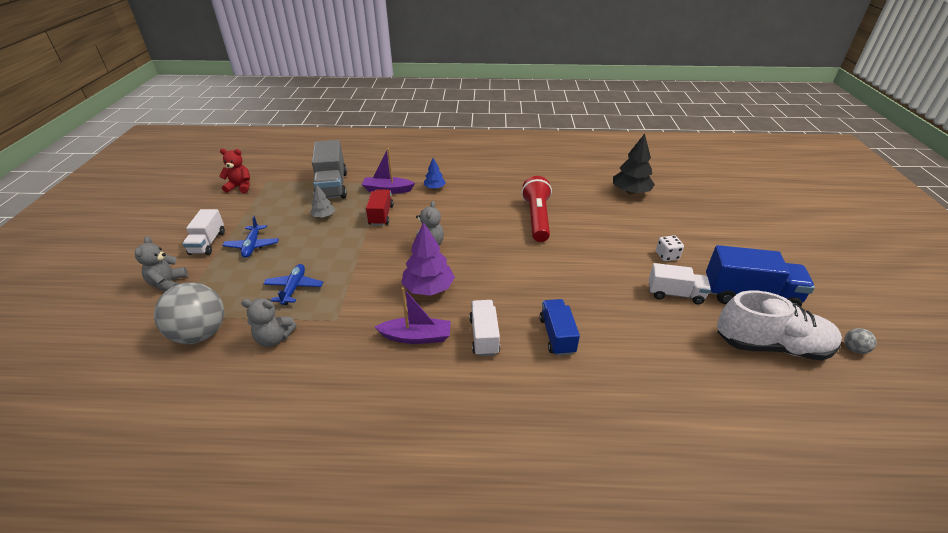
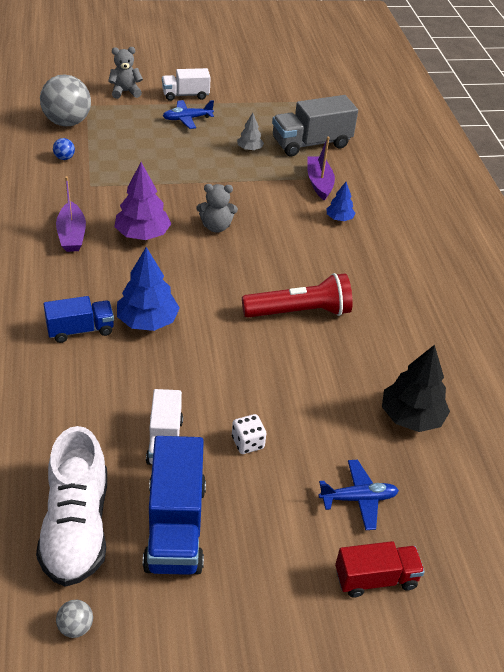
camera: 75 degrees right, 5 degrees up
red teddy bear [219,149,250,193] -> none
grey teddy bear [241,298,297,347] -> blue ball [53,138,75,160]
blue plane [263,264,323,305] -> blue plane moved to [318,460,399,530]
red truck [366,189,394,226] -> red truck moved to [335,541,425,598]
white truck [469,300,500,356] -> none
none -> blue tree [117,247,180,331]

